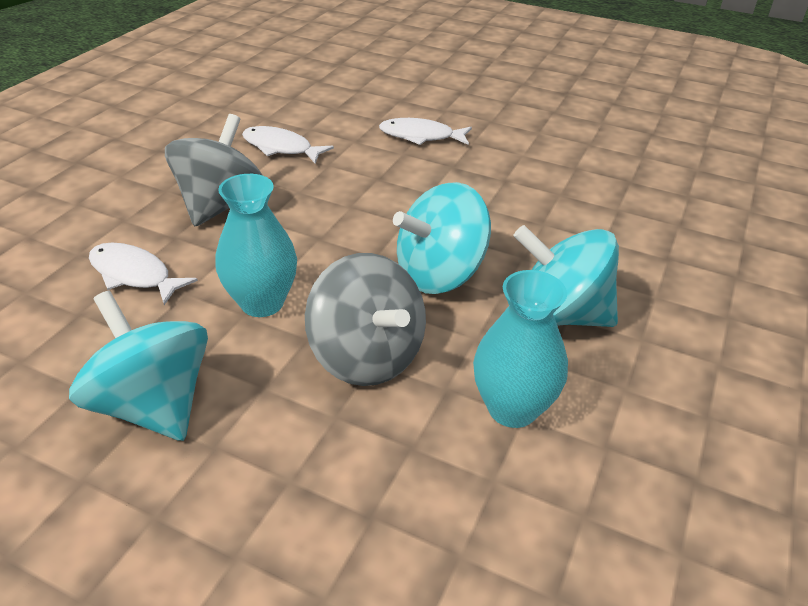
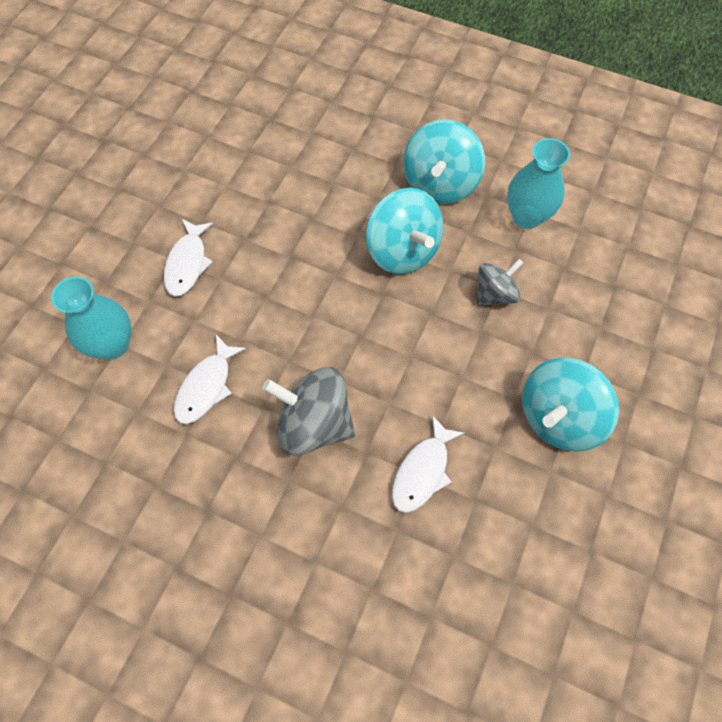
camera: 90 degrees left, 25 degrees up
turquoise vase [215,174,297,317] -> turquoise vase moved to [51,276,131,359]
grey spinning top [305,253,426,386] -> grey spinning top [476,259,523,306], size x0.61

